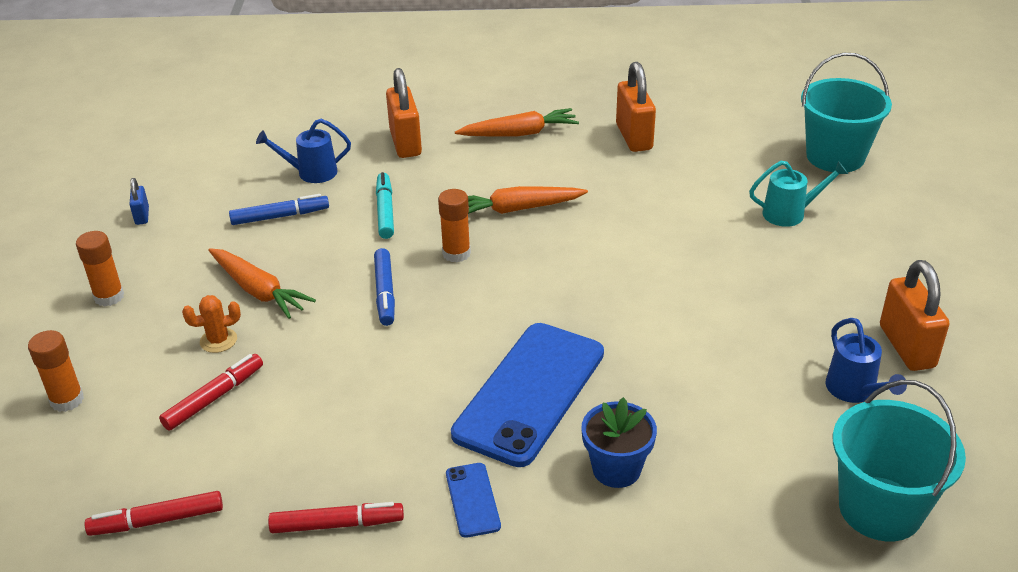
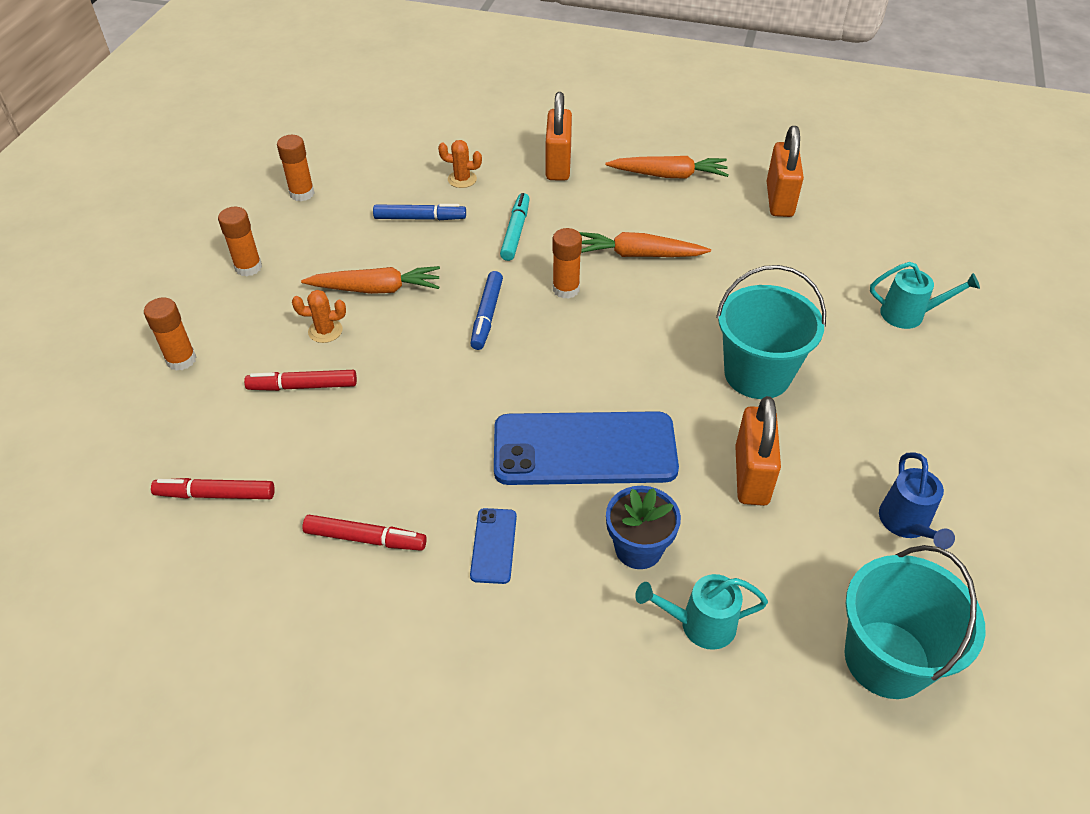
camera: 15 degrees right, 10 degrees up
blue padlock [129,178,149,225] -> orange glue stick [277,135,315,201]
red marker [159,354,263,430] -> red marker turned 150 degrees counterclockwise [244,370,357,391]
orange carrot [208,248,316,319] -> orange carrot turned 60 degrees counterclockwise [301,266,440,294]
blue watering can [256,119,351,183] -> orange cactus [438,140,482,188]
blue phone [451,323,604,467] -> blue phone turned 45 degrees clockwise [494,411,679,485]
turquoise bucket [801,53,892,172] -> turquoise bucket moved to [716,265,826,399]
orange padlock [880,260,949,371] -> orange padlock moved to [735,396,781,506]
none -> turquoise watering can [635,574,768,650]

